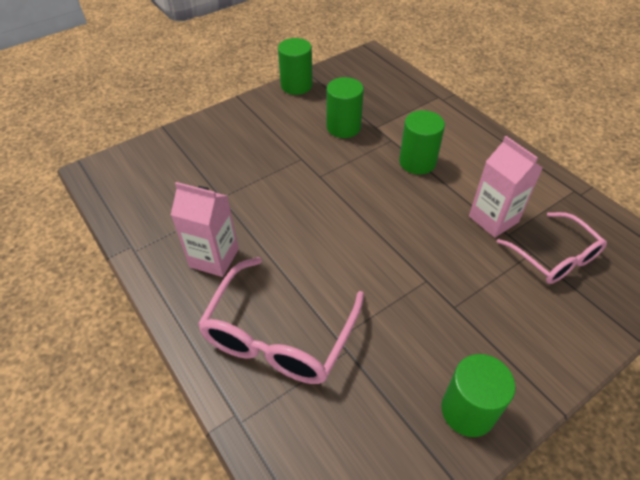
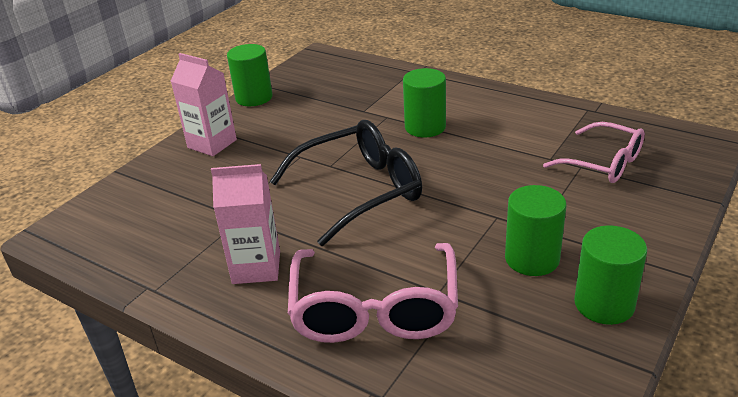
camera: 20 degrees left, 15 degrees down
green cylinder [327,77,364,138] -> green cylinder moved to [505,185,567,276]
pink carton [469,136,543,238] -> pink carton moved to [171,53,237,156]
none -> black glasses [269,120,422,246]

